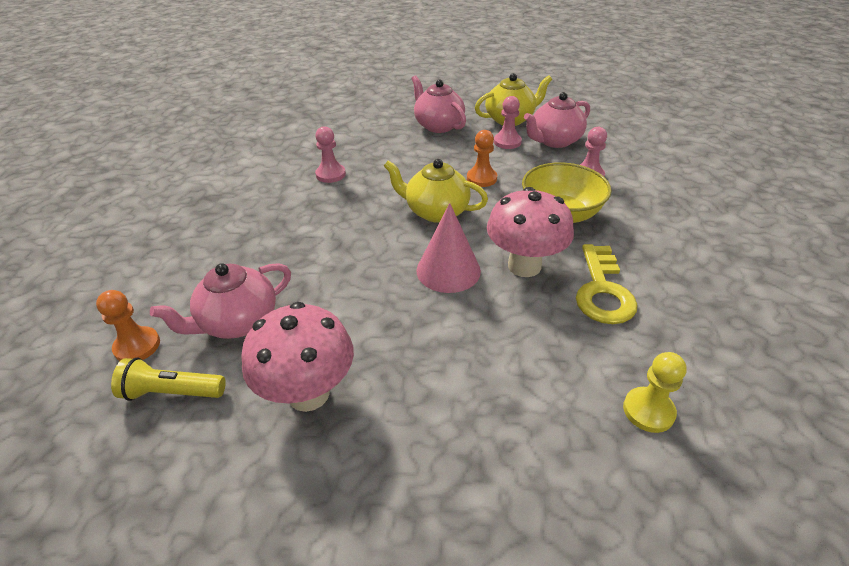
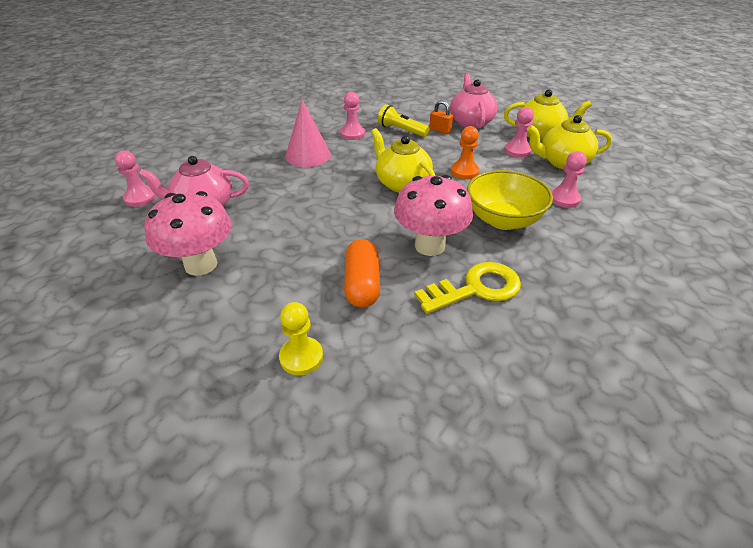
camera: 30 degrees right, 0 degrees up
orange pawn [96,290,160,361] -> pink pawn [115,150,156,207]
yellow flashlight [111,357,226,401] -> yellow flashlight moved to [378,104,430,137]
pink cone [417,203,481,293] -> pink cone moved to [285,100,331,167]
pink teapot [524,92,590,148] -> yellow teapot [527,115,612,169]
yellow key [576,244,638,324] -> yellow key turned 150 degrees counterclockwise [414,262,521,314]
yellow pawn [623,352,687,433] -> yellow pawn moved to [279,302,323,375]
none -> orange capsule [344,239,380,308]
none -> orange padlock [429,100,453,134]

